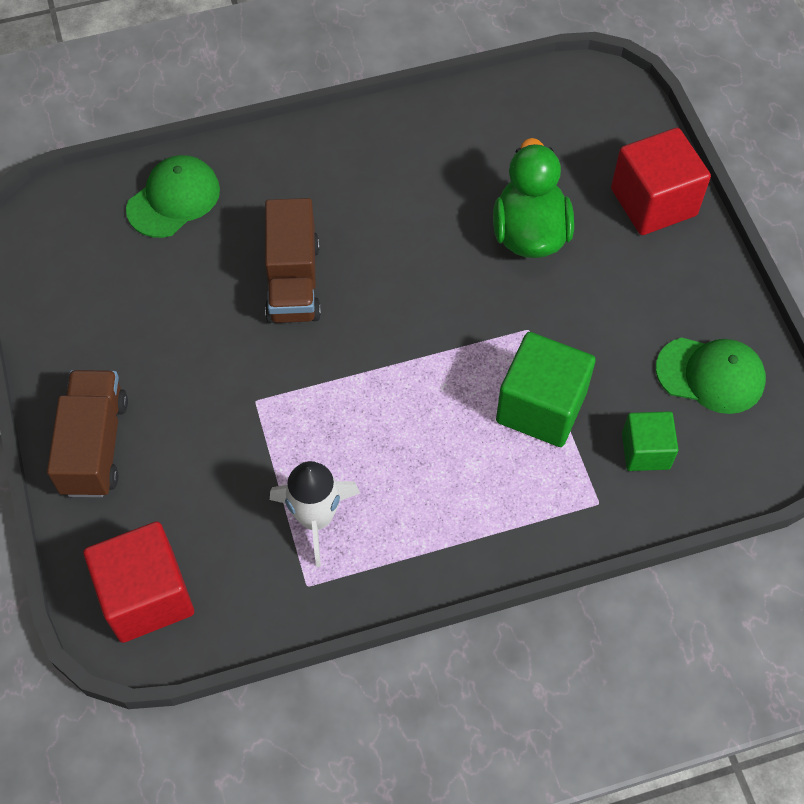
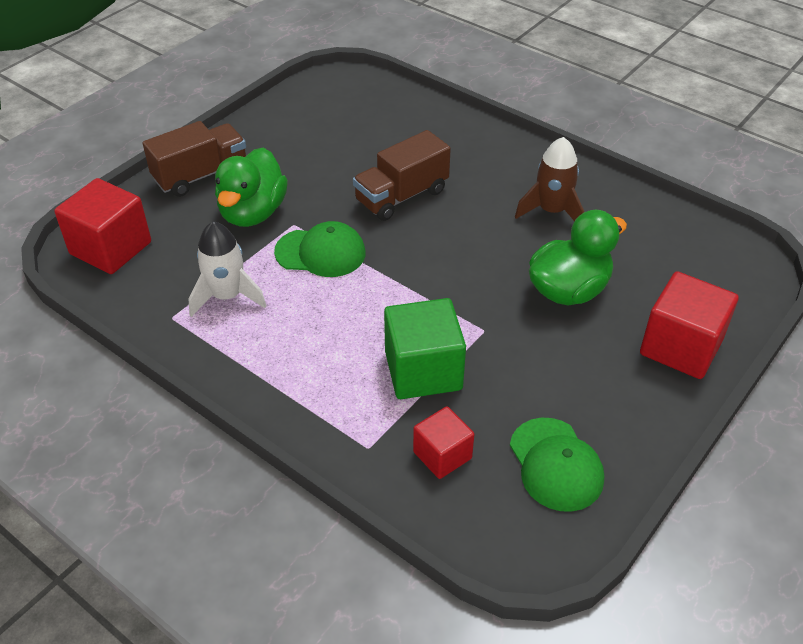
camera: 55 degrees right, 15 degrees down
green cap [126,155,220,238] -> green cap moved to [274,221,365,277]
green cube [622,411,678,471] -> red cube [413,406,474,479]
none -> green duck [215,148,288,227]
none -> brown rocket [515,137,584,221]

